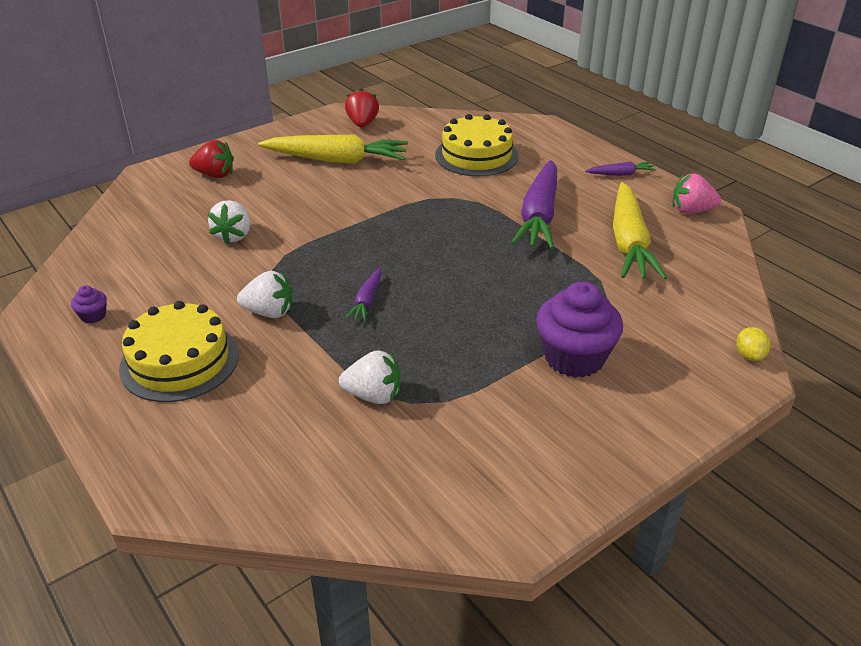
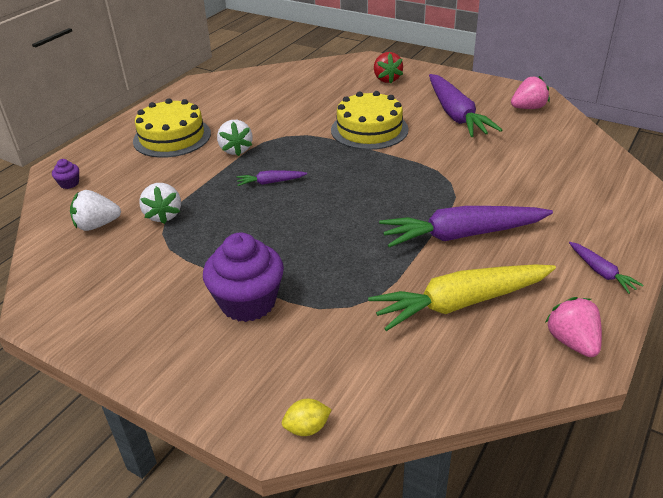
camera: 70 degrees right, 0 degrees up
purple cupcake [71,285,107,324] -> purple cupcake moved to [52,159,79,189]
white strawberry [208,200,251,244] -> white strawberry moved to [70,190,121,231]
yellow carrot [258,134,408,164] -> purple carrot [429,74,502,137]
red strawberry [345,88,379,128] -> pink strawberry [511,76,550,109]
yellow cake [435,114,519,176] -> yellow cake moved to [331,91,408,150]

